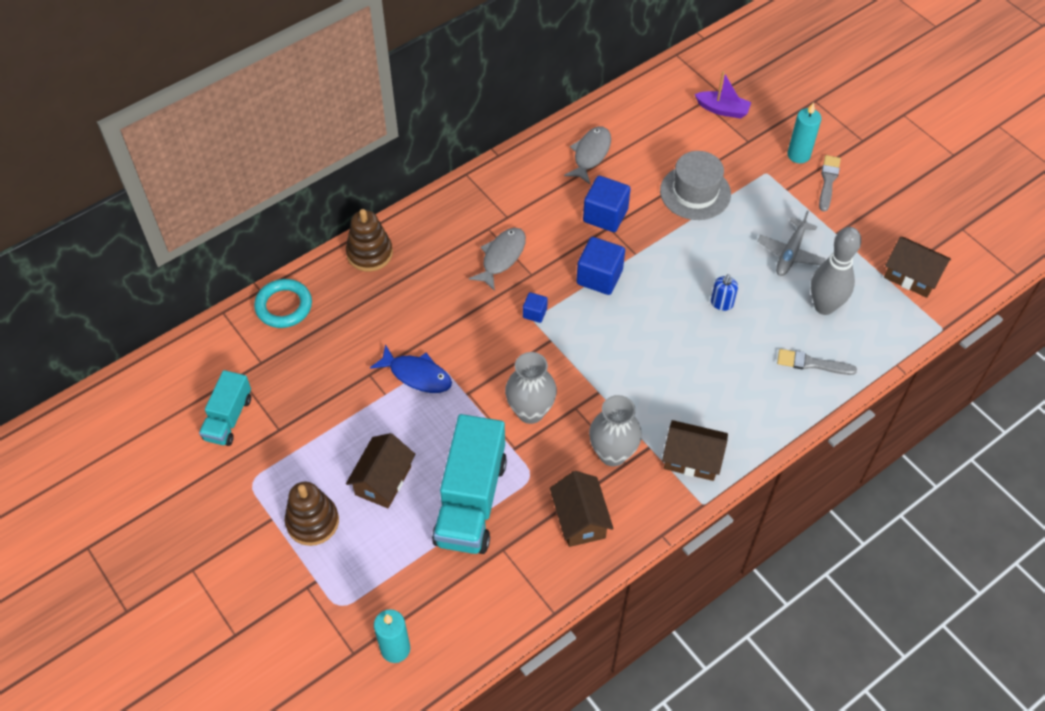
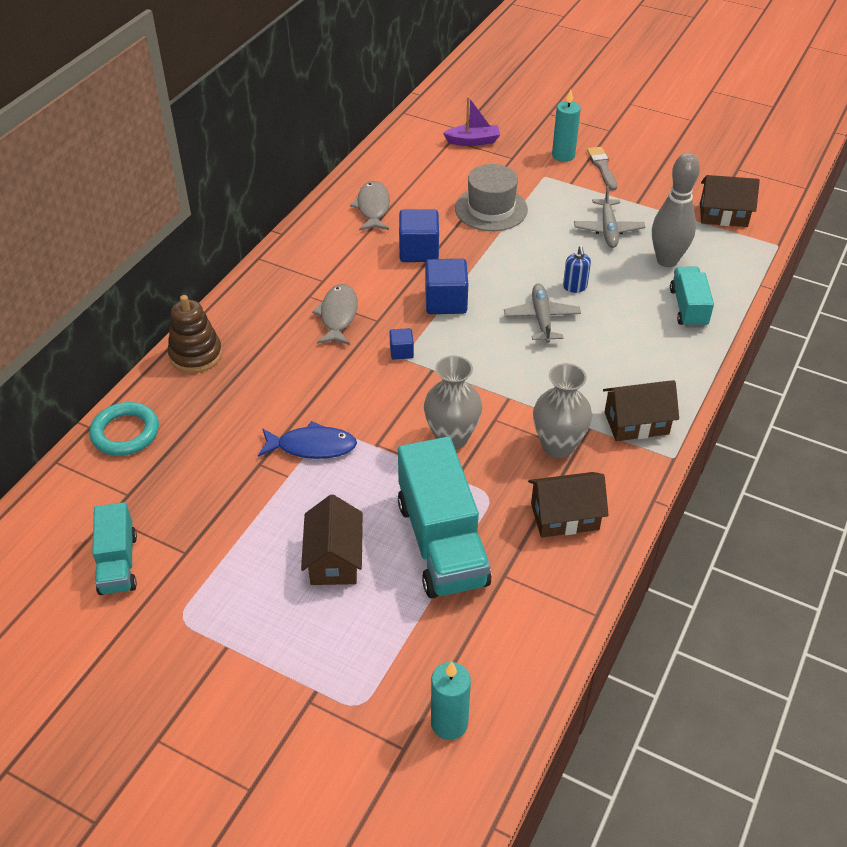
camera: 25 degrees left, 10 degrees down
brown stacking toy [285,482,339,546] -> none
brown house [550,471,614,547] -> brown house turned 60 degrees counterclockwise [528,472,609,538]
grey brush [777,349,857,375] -> turquoise truck [670,267,714,327]
none -> grey plane [504,284,581,343]

